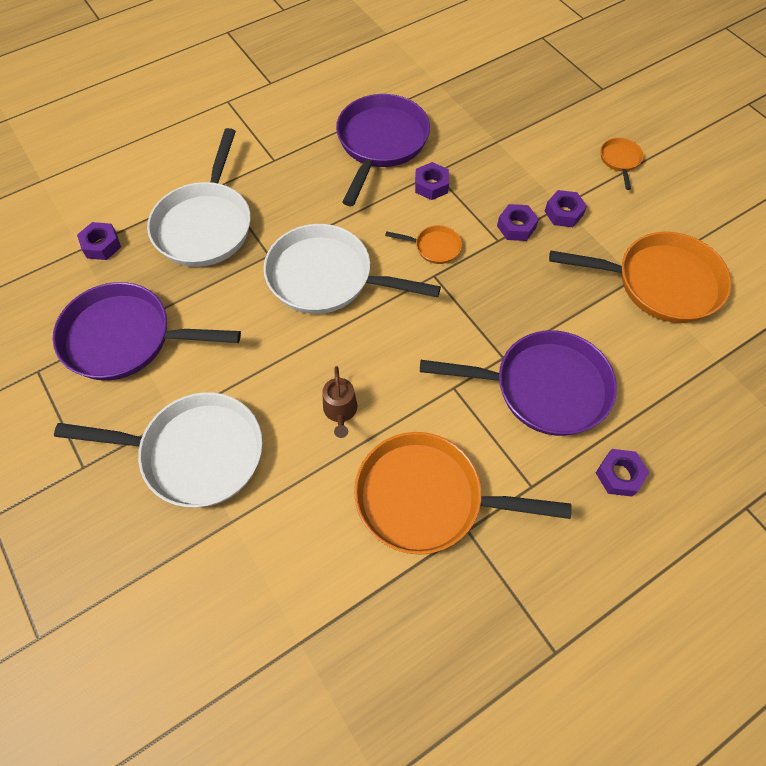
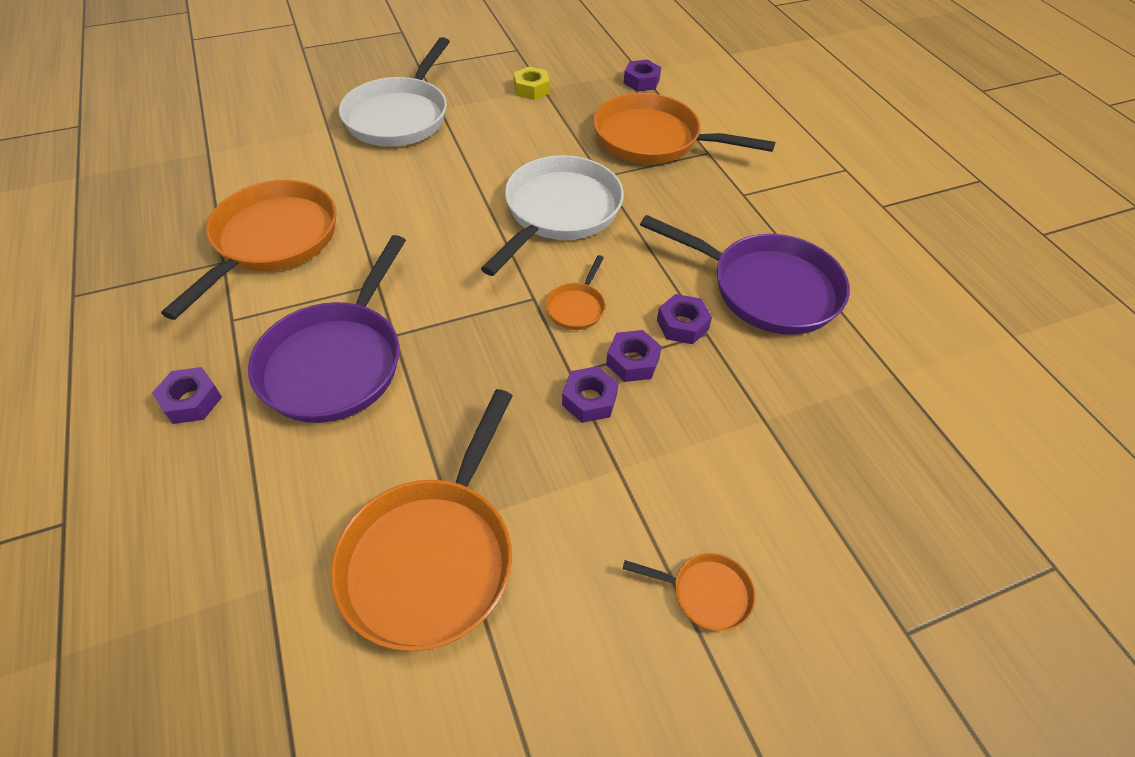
camera: 100 degrees right, 10 degrees down
purple pan [53,282,241,381] -> yellow nut [514,66,550,100]
white pan [147,128,251,267] -> orange pan [593,93,775,164]
brown watering can [322,366,357,438] -> none
purple nut [545,190,587,227] -> purple nut moved to [606,330,662,382]

